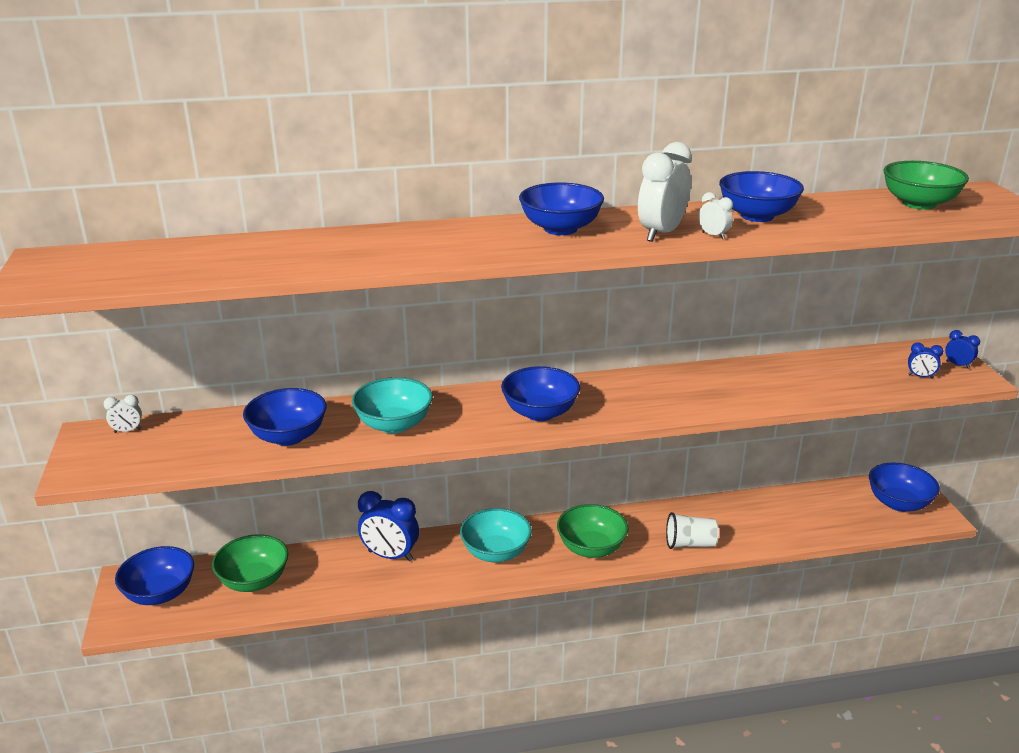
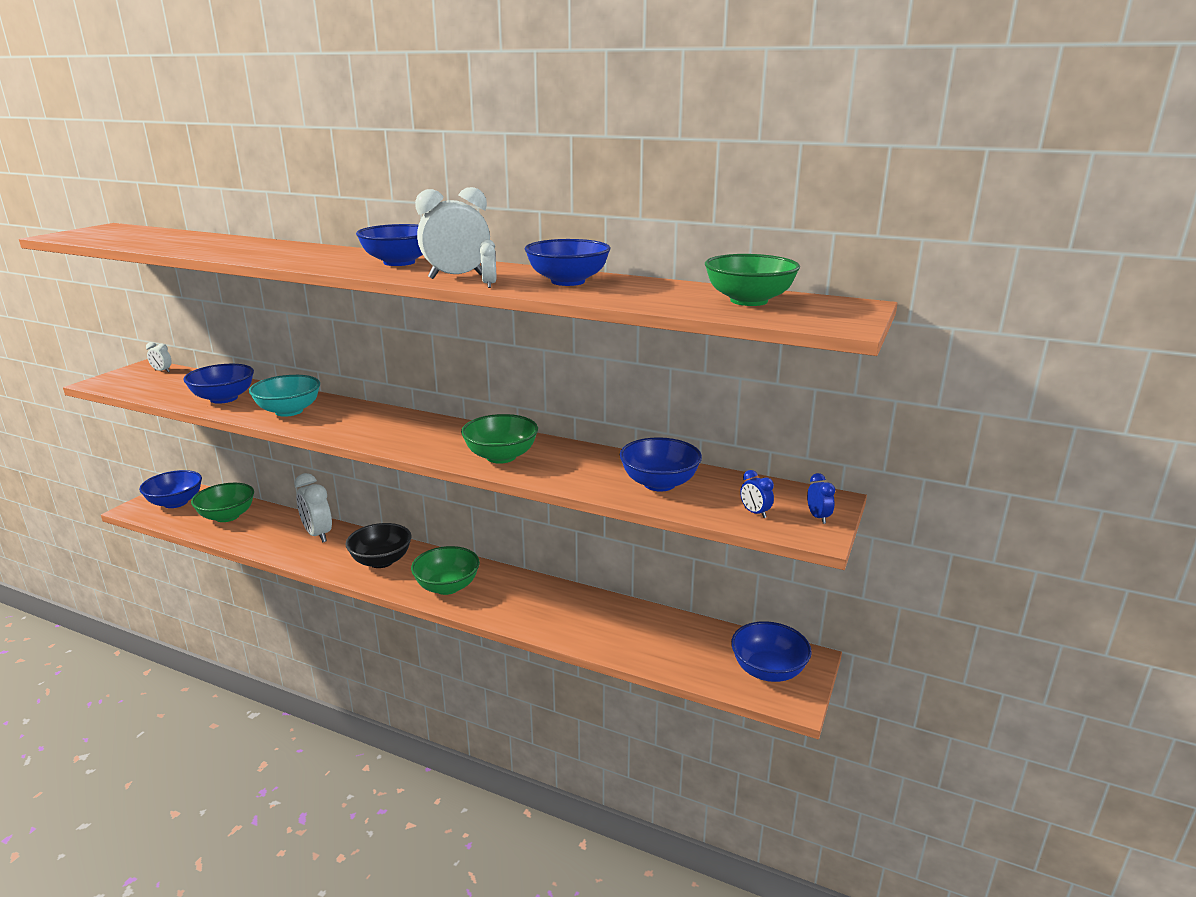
camera: 35 degrees right, 5 degrees down
blue clock [358,491,419,561] -> white clock [294,473,332,543]
turquoise bowl [460,508,532,562] -> black bowl [345,523,412,568]
blue bowl [501,366,580,421] -> blue bowl moved to [620,437,702,492]
white cup [666,512,719,549] -> none
none -> green bowl [461,414,538,464]

